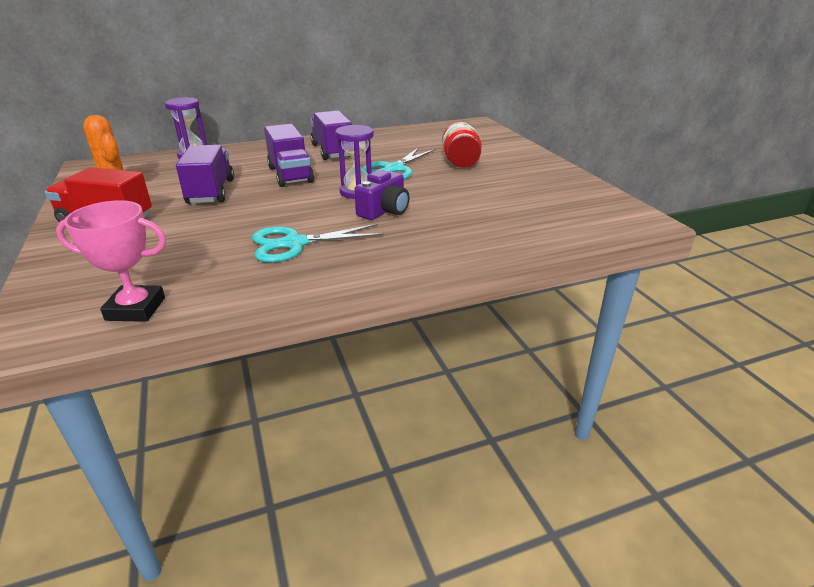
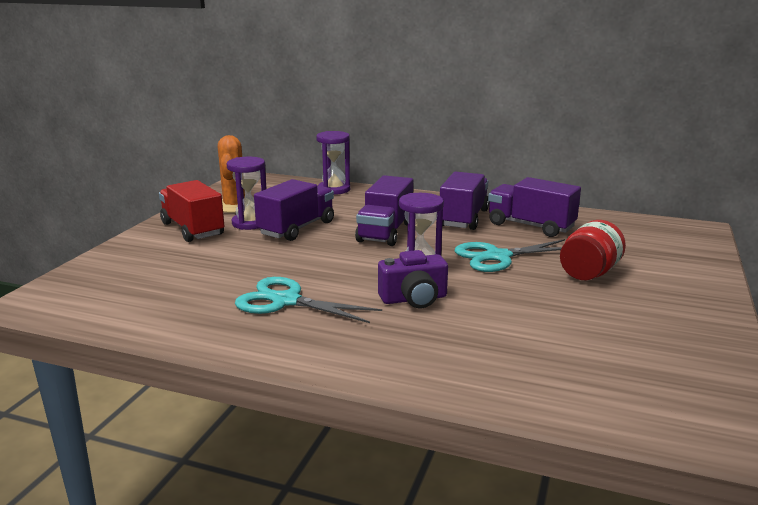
camera: 40 degrees right, 10 degrees down
pink trophy [56,200,166,322] -> none
none -> purple hourglass [226,157,266,230]
none -> purple truck [488,177,581,237]

